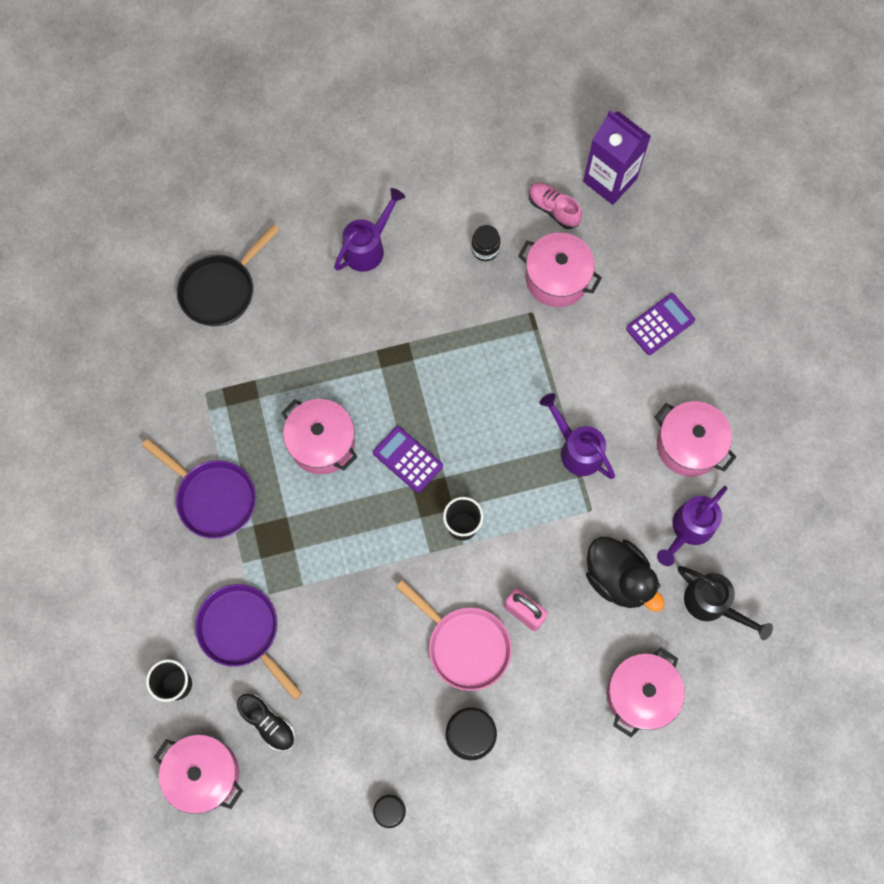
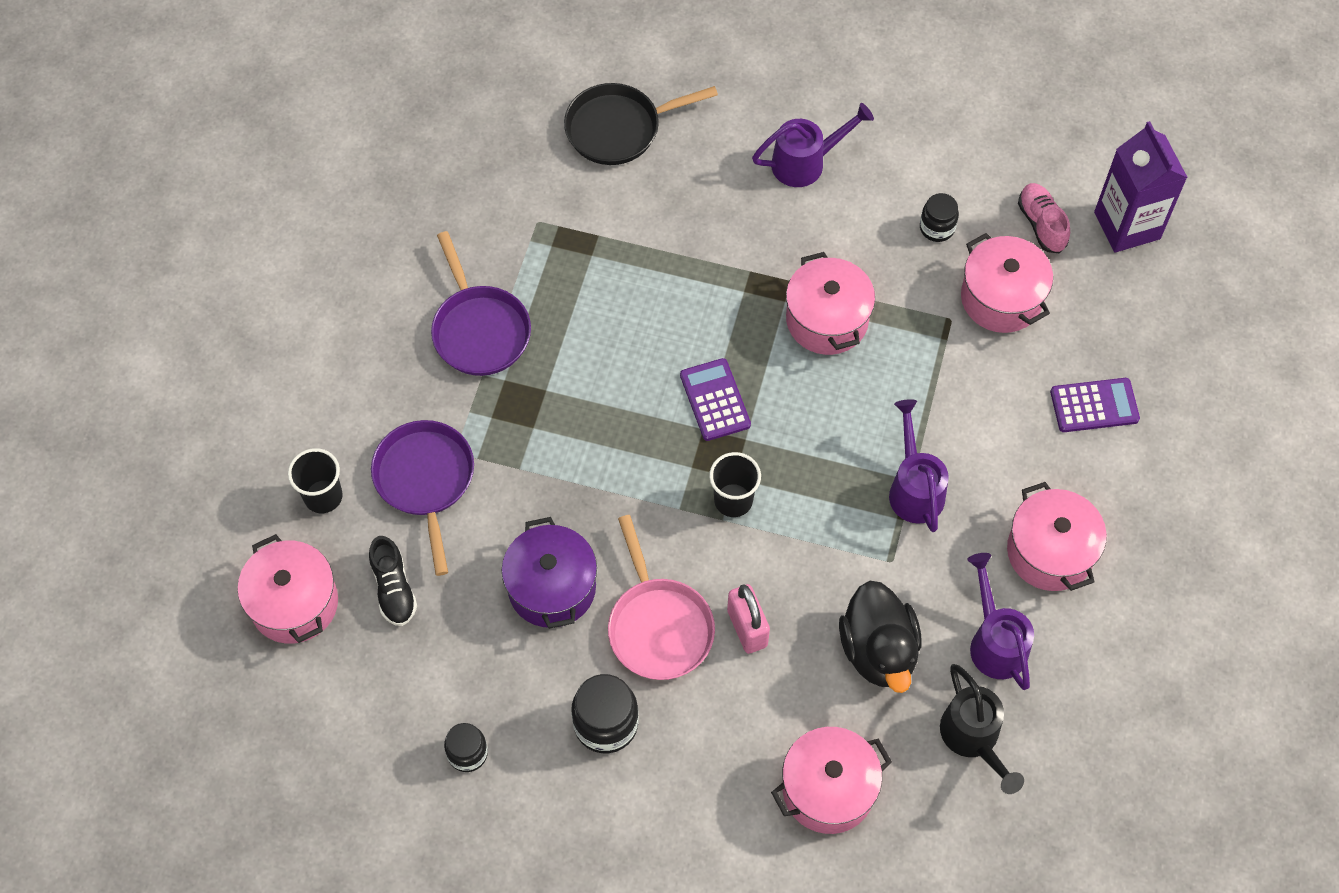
camera: 30 degrees right, 10 degrees down
pink pot [282,399,357,474] -> pink pot moved to [786,252,875,355]
purple watering can [657,486,728,566] -> purple watering can turned 90 degrees clockwise [967,553,1034,690]
none -> purple pot [502,517,597,629]

